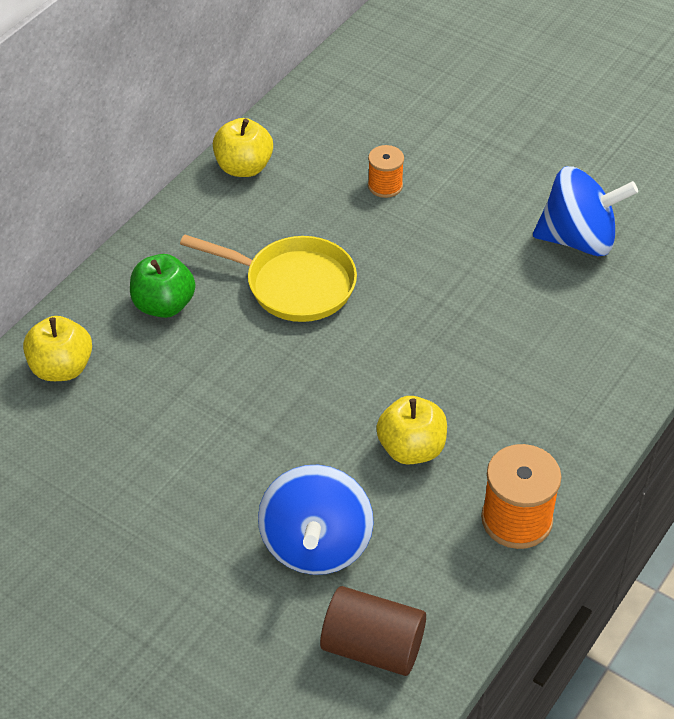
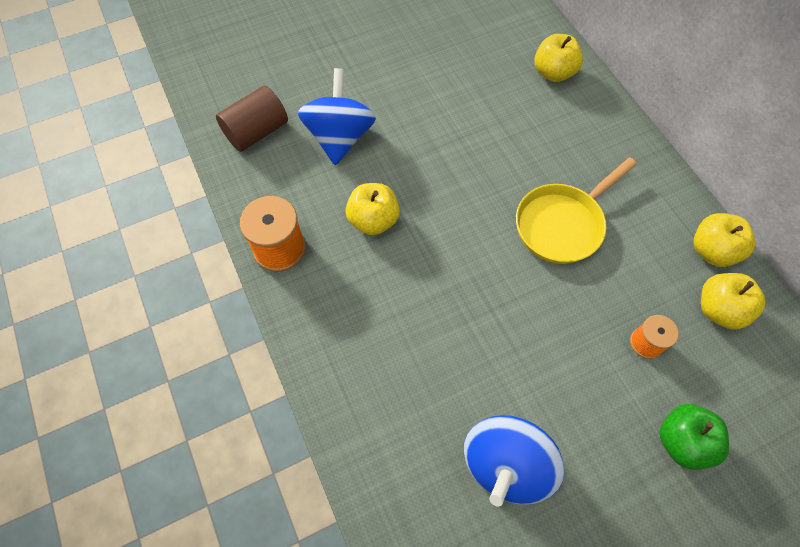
camera: 120 degrees right, 15 degrees up
green apple [130,254,195,318] -> green apple moved to [659,404,729,470]
blue spinning top [258,465,374,575] -> blue spinning top turned 60 degrees clockwise [298,68,376,165]
none -> yellow apple [701,273,766,330]

